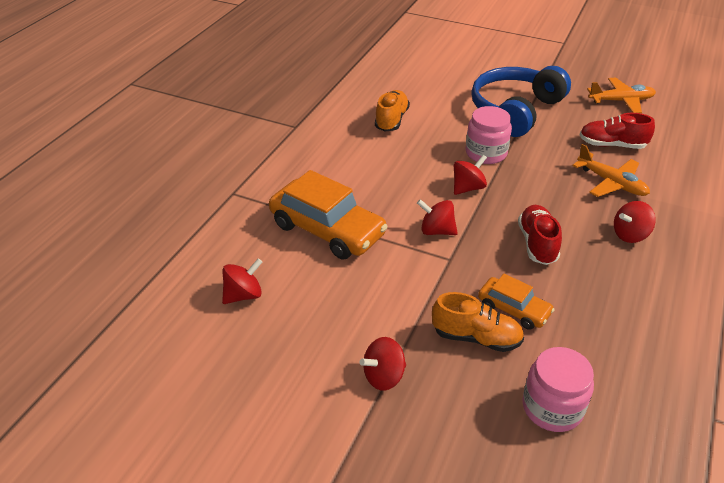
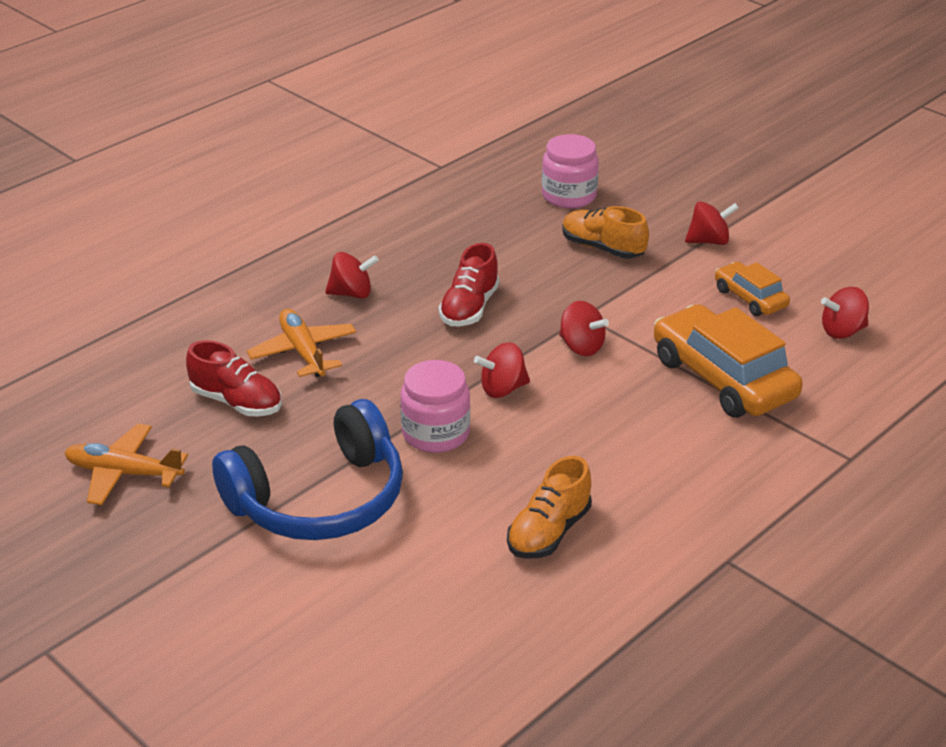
camera: 160 degrees left, 5 degrees down
orange car [478,274,555,330] -> orange car moved to [715,262,790,316]

